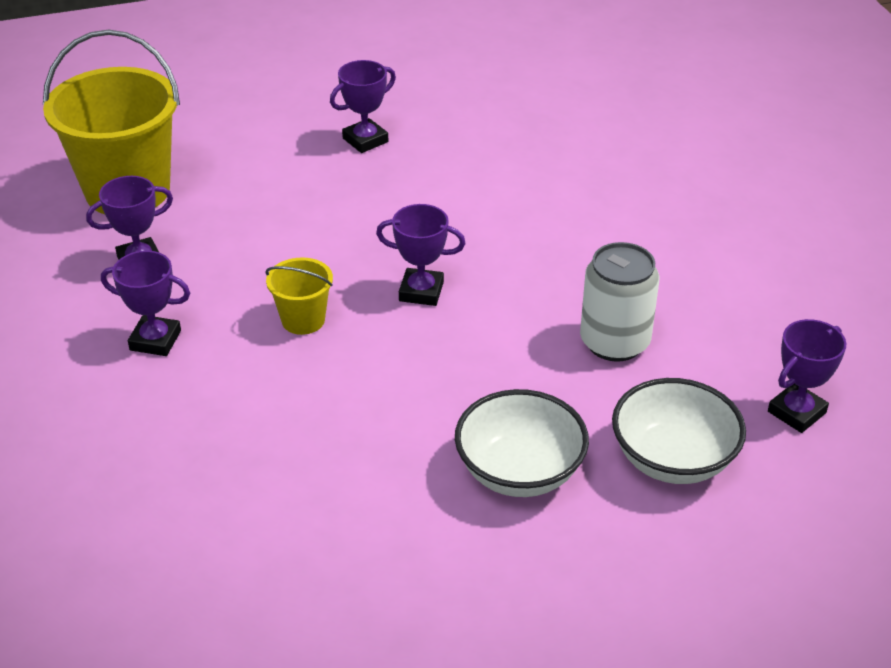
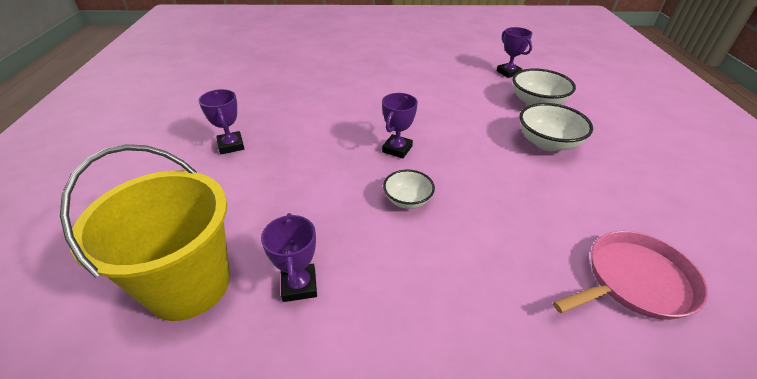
camera: 75 degrees left, 0 degrees up
purple trophy [101,250,190,356] -> none
yellow bucket [265,257,333,335] -> white bowl [383,170,435,209]
white can [580,242,660,362] -> none
none -> pink pan [553,231,708,320]

